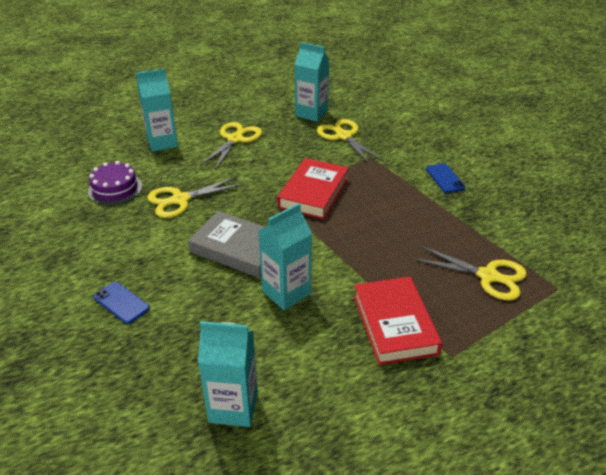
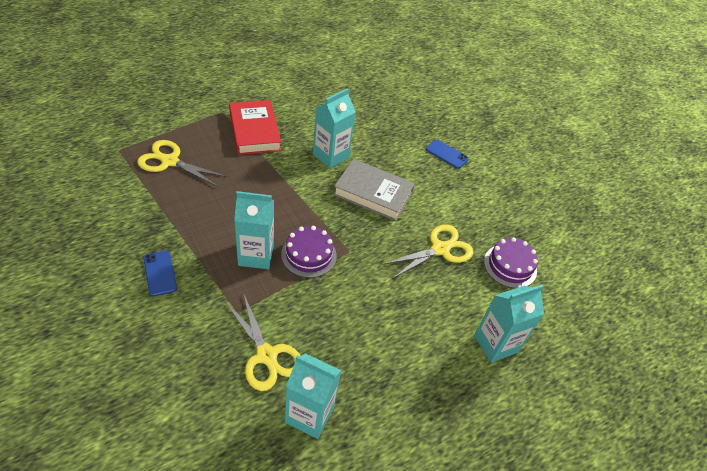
camera: 170 degrees right, 10 degrees up
turquoise carton [198,321,258,427] -> turquoise carton moved to [234,191,274,269]
yellow scissors [200,122,262,170] -> none
red book [277,158,349,220] -> purple cake [281,226,337,278]

